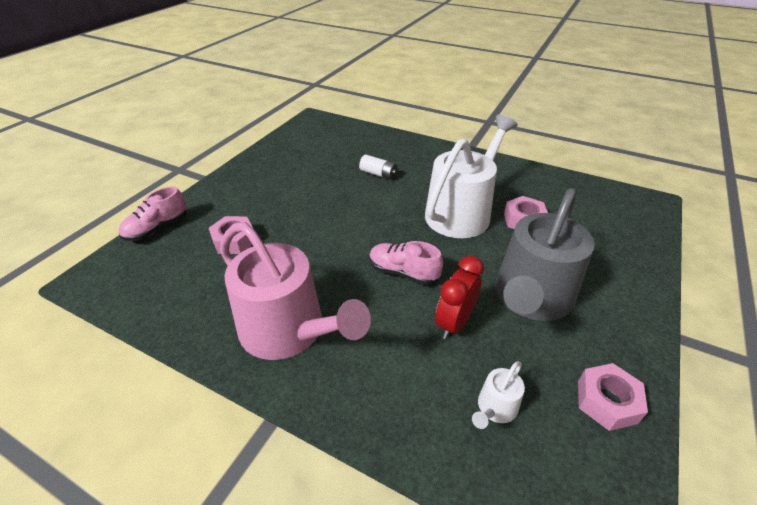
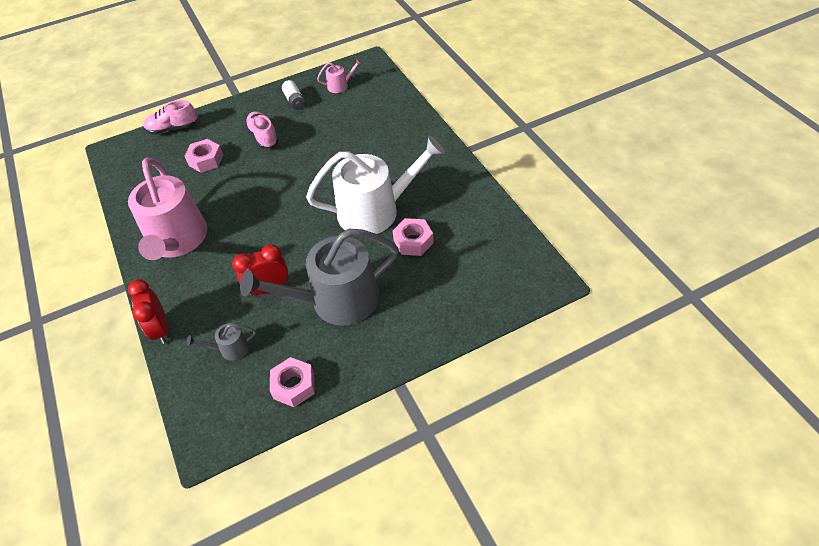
camera: 40 degrees right, 10 degrees up
white battery [359,154,397,180] -> white battery moved to [282,80,305,110]
pink shoe [369,241,443,285] -> pink shoe moved to [245,111,279,149]
white watering can [472,361,525,429] -> grey watering can [187,323,256,361]
none -> red clock [128,279,169,344]
none -> pink watering can [317,58,362,93]

